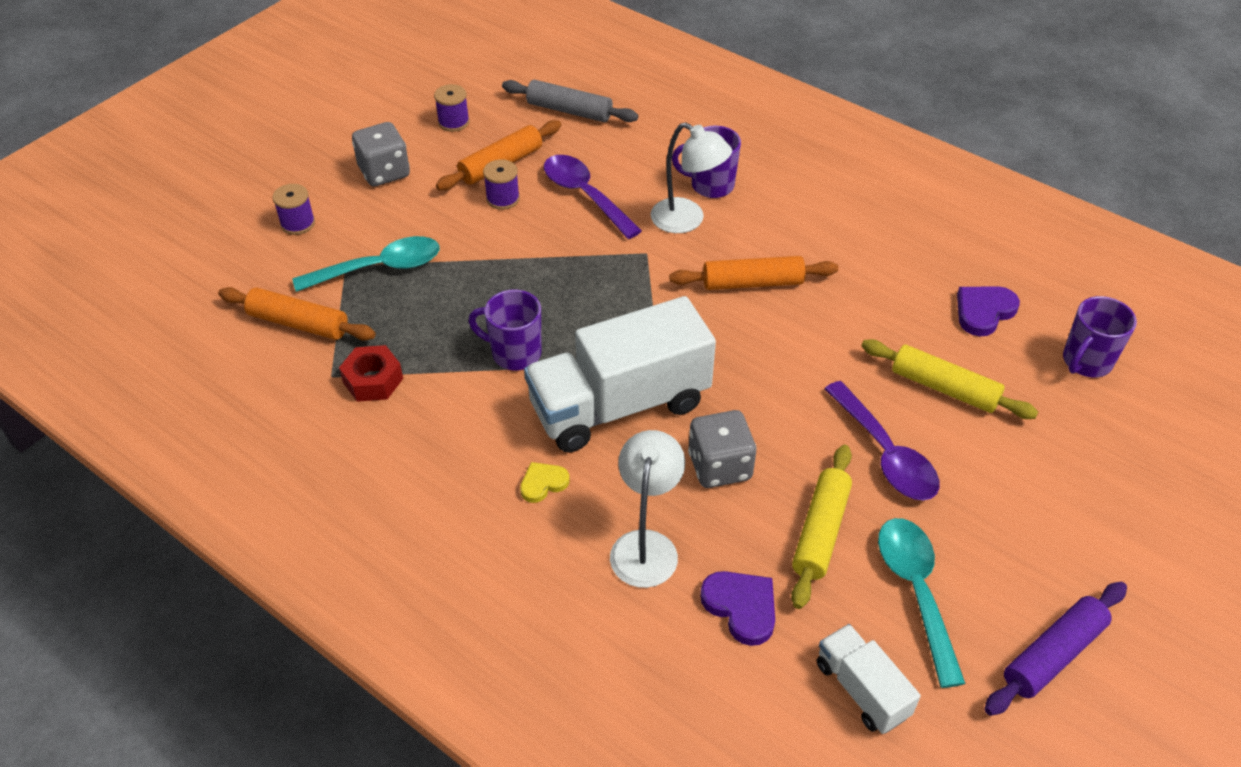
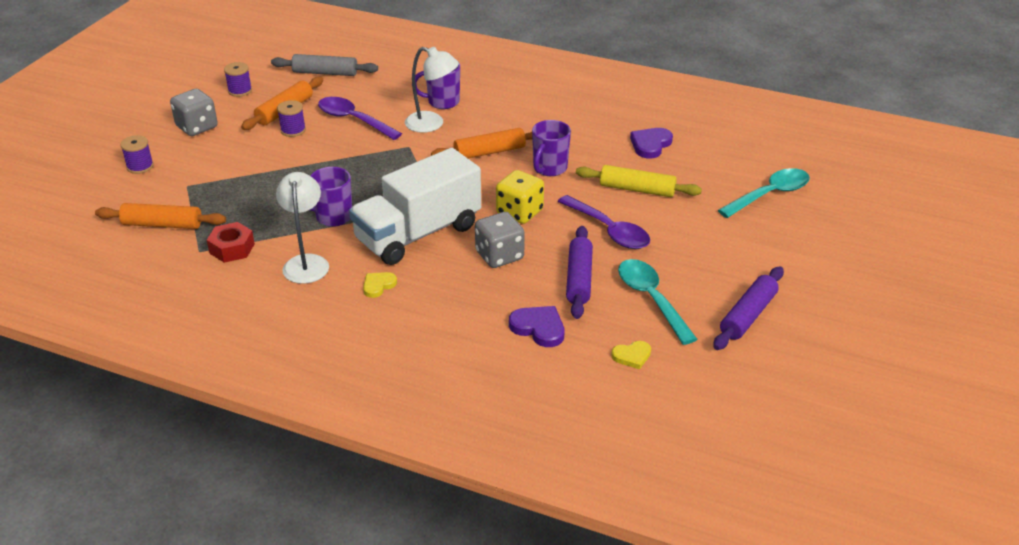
camera: 15 degrees left, 10 degrees down
turquoise spoon [292,236,440,292] -> turquoise spoon moved to [718,168,810,218]
white lamp [610,430,685,588] -> white lamp moved to [276,172,329,284]
yellow rolling pin [791,445,852,609] -> purple rolling pin [566,226,593,319]
white truck [817,624,921,734] -> yellow heart [611,341,651,369]
purple mug [1063,296,1137,377] -> purple mug moved to [532,120,571,176]
none -> yellow dice [496,170,544,224]

